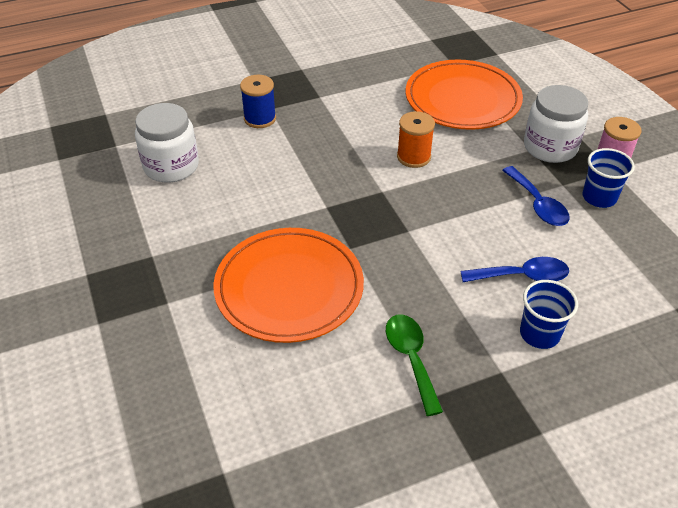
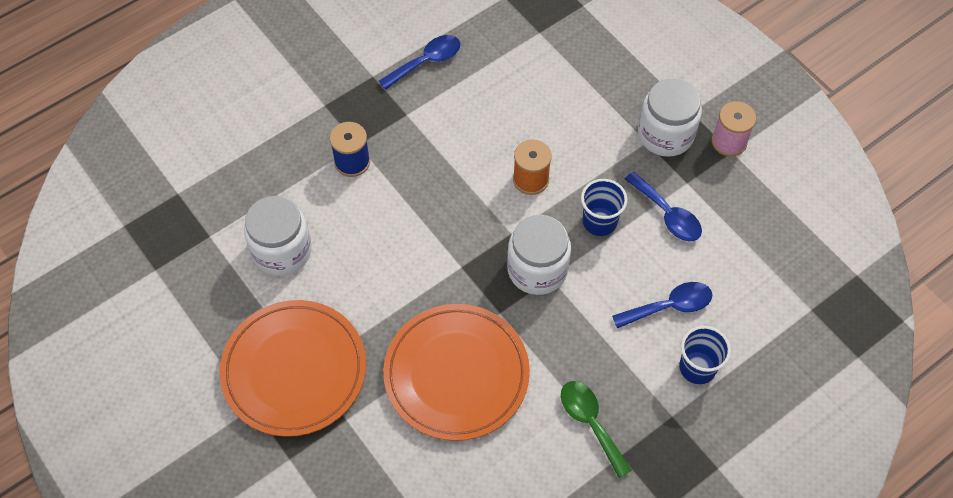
camera: 15 degrees left, 15 degrees up
orange plate [406,60,523,130] -> orange plate moved to [219,300,366,437]
blue cup [583,148,635,208] -> blue cup moved to [581,179,627,236]
none -> blue spoon [379,35,460,90]
none -> white jar [507,215,571,295]

